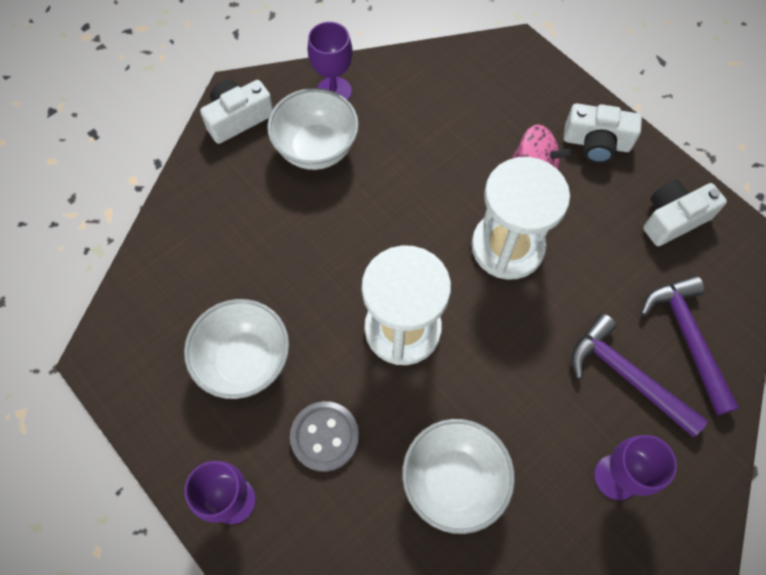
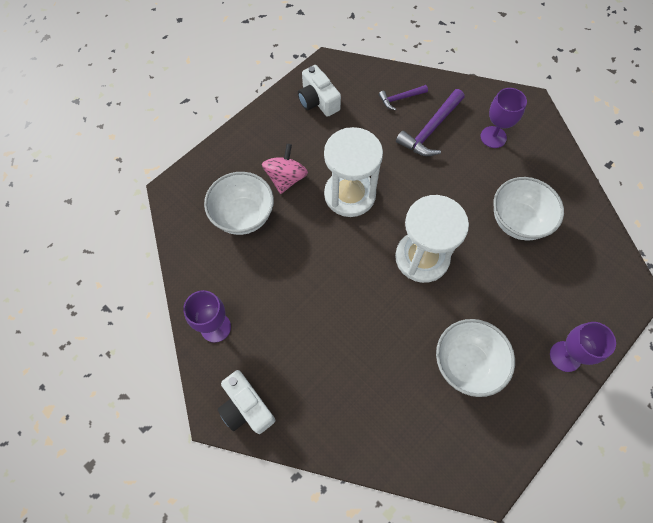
camera: 95 degrees left, 0 degrees up
white bowl [267,88,359,170] -> white bowl moved to [204,172,274,235]
grey button [290,401,359,472] -> none
white camera [564,103,642,163] -> none
purple hammer [641,275,739,416] -> purple hammer [379,85,428,110], size x0.57

